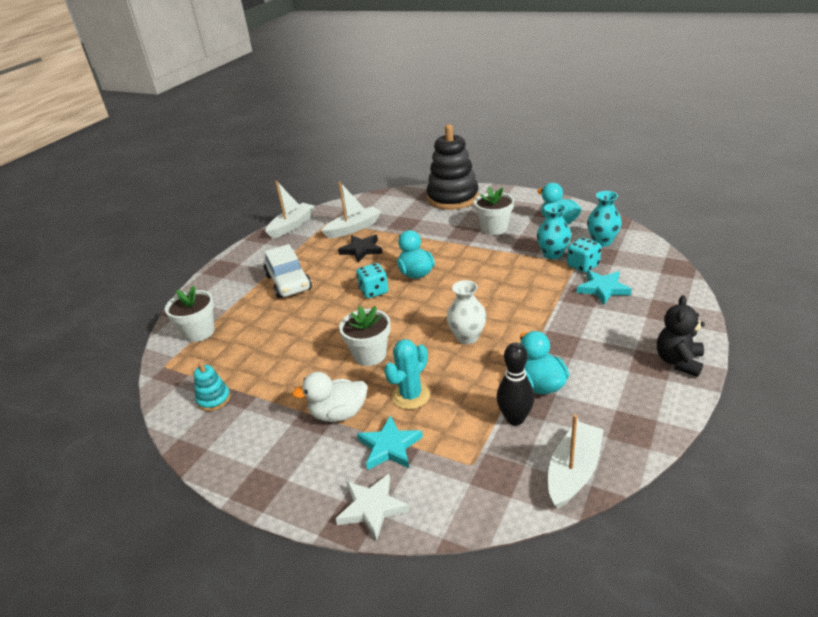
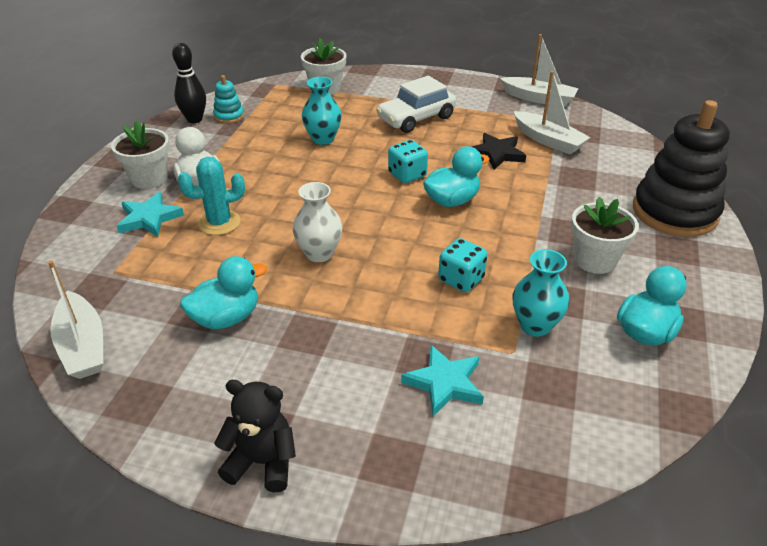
camera: 75 degrees right, 5 degrees up
white star [336,474,410,541] -> none
white flower pot [339,306,391,366] -> white flower pot moved to [111,120,170,189]
turquoise cactus [384,339,430,409] -> turquoise cactus turned 45 degrees counterclockwise [178,157,245,235]
black bowling pin [496,343,535,426] -> black bowling pin moved to [172,43,206,123]
white boat [548,414,604,509] -> white boat turned 45 degrees clockwise [48,260,103,379]
turquoise dice [567,237,601,273] -> turquoise dice moved to [438,238,487,292]
turquoise vase [587,191,622,247] -> turquoise vase moved to [302,77,342,145]

